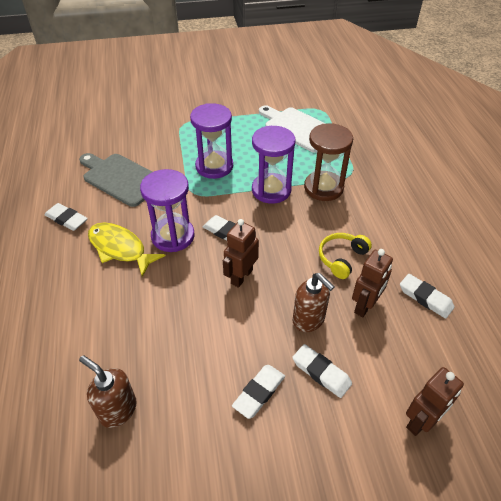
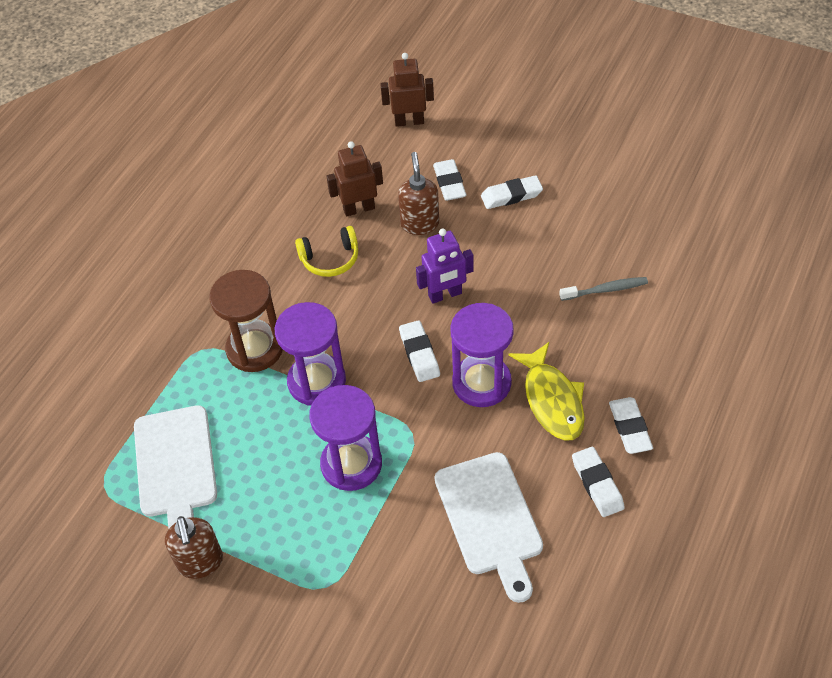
camera: 140 degrees left, 5 degrees up
grey cutting board [79,153,152,207] -> white cutting board [435,452,543,603]
brown soap dispenser [79,355,137,428] -> brown soap dispenser moved to [165,516,223,579]
brown robot [223,219,259,288] -> purple robot [416,229,474,304]
white eraser [400,274,455,319] -> white eraser moved to [609,397,653,454]
none -> grey toothbrush [559,277,648,301]

